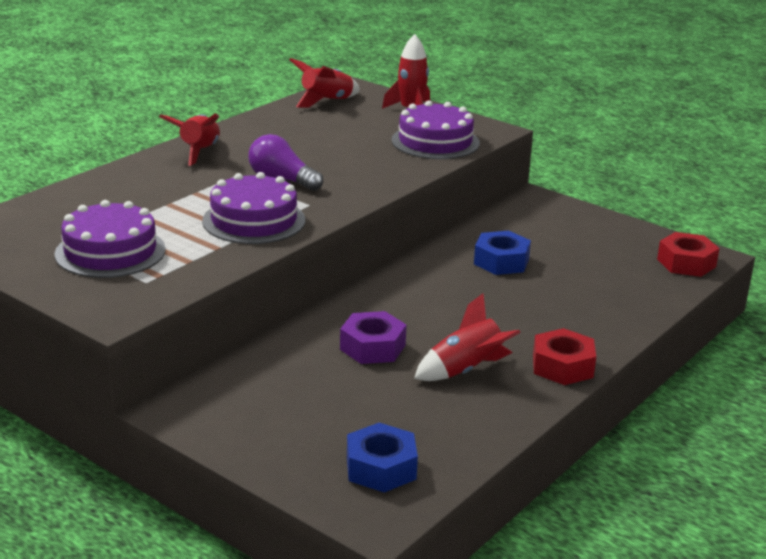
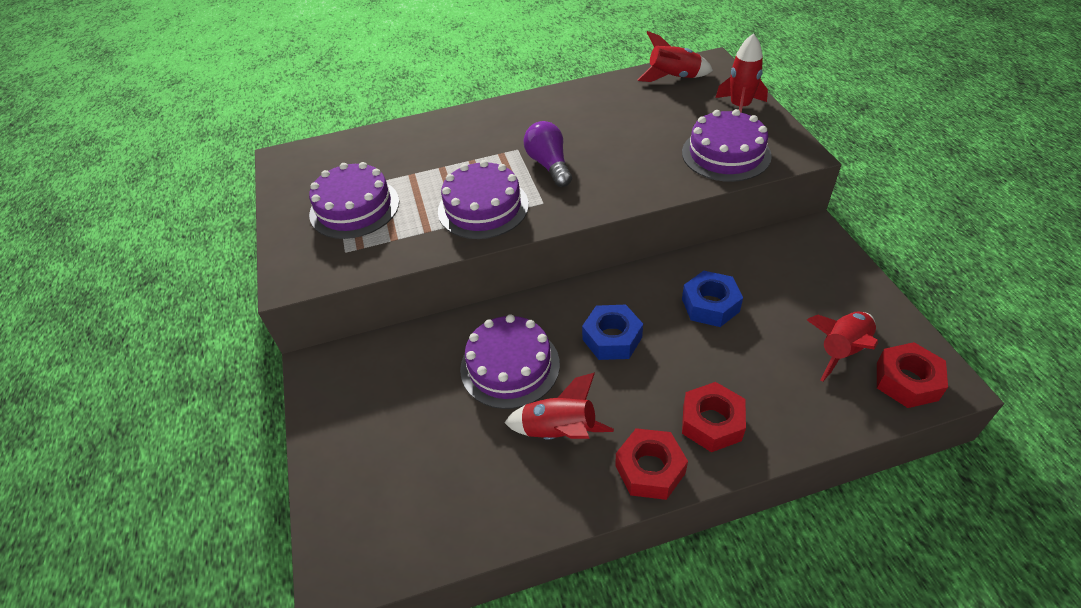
camera: 40 degrees right, 20 degrees up
red rocket [159,113,220,166] -> red rocket moved to [807,312,878,381]
purple nut [340,311,407,364] -> purple cake [460,314,560,409]
blue nut [347,423,418,493] -> blue nut moved to [582,305,643,360]
none -> red nut [682,382,746,452]

